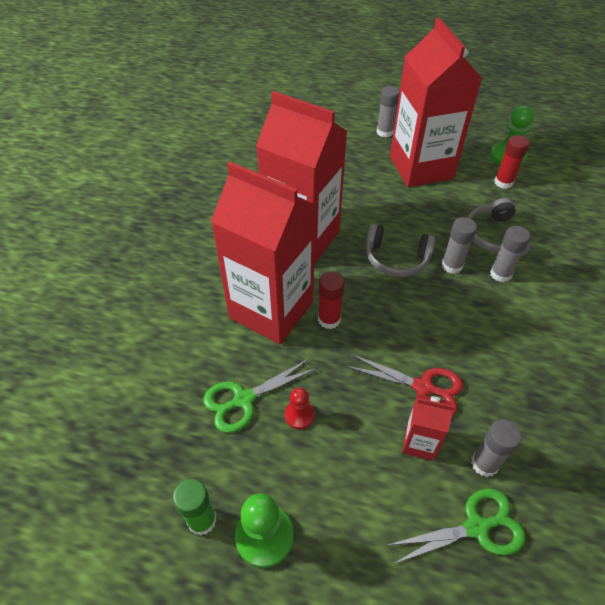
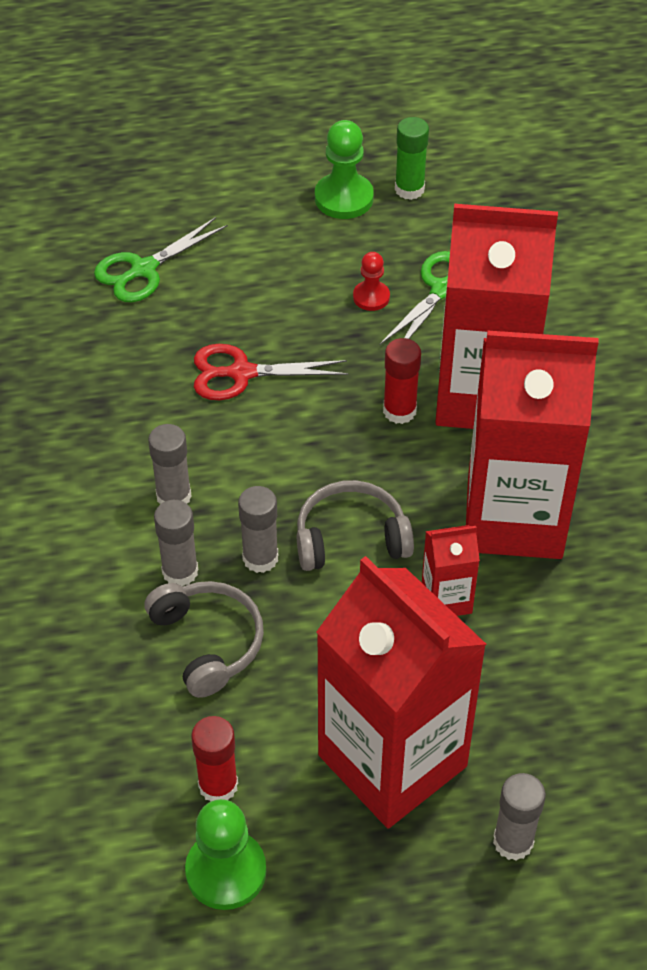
camera: 155 degrees right, 0 degrees up
red carton [402,394,455,461] -> red carton moved to [422,525,480,616]
grey glue stick [471,420,522,477] -> grey glue stick moved to [148,424,192,504]

